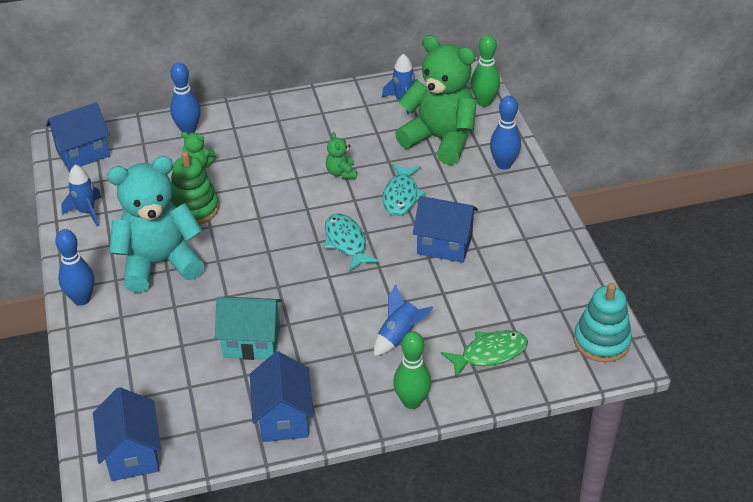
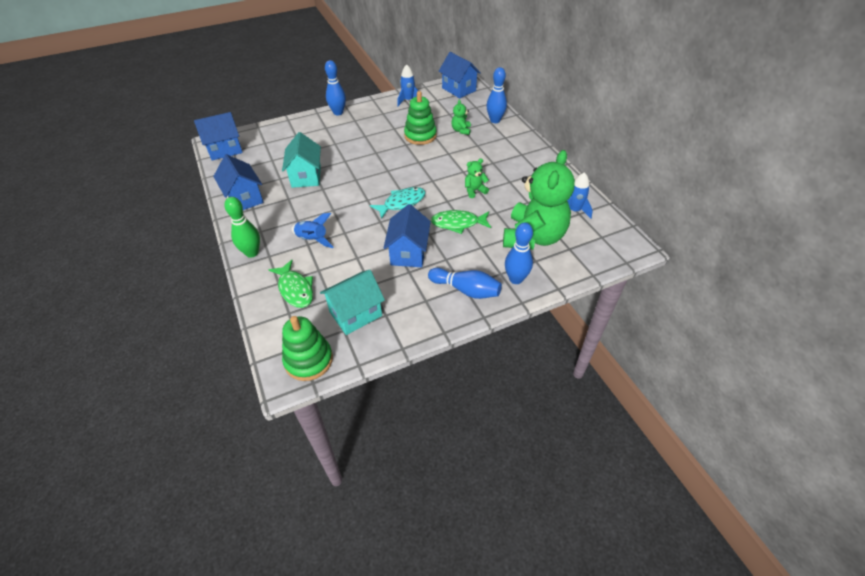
camera: 80 degrees right, 5 degrees up
turquoise teddy bear [107,156,204,293] -> none
blue house [250,351,314,442] -> blue house turned 75 degrees clockwise [213,154,264,210]
turquoise fish [382,163,426,216] -> green fish [431,210,491,234]
green bowling pin [471,35,500,107] -> none
turquoise stacking toy [574,283,632,363] -> green stacking toy [282,316,333,381]
none -> turquoise house [320,270,385,335]
none -> blue bowling pin [428,268,502,299]

